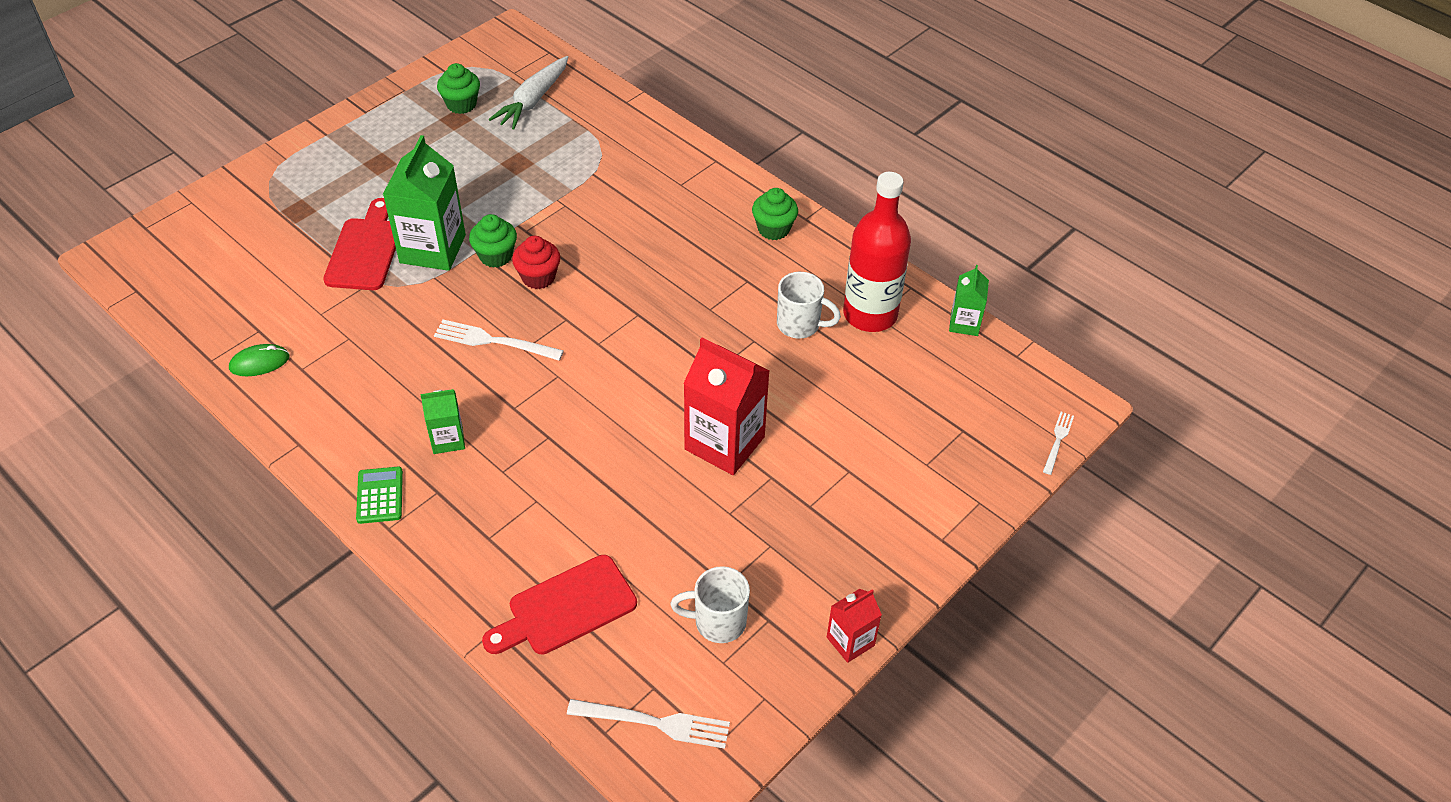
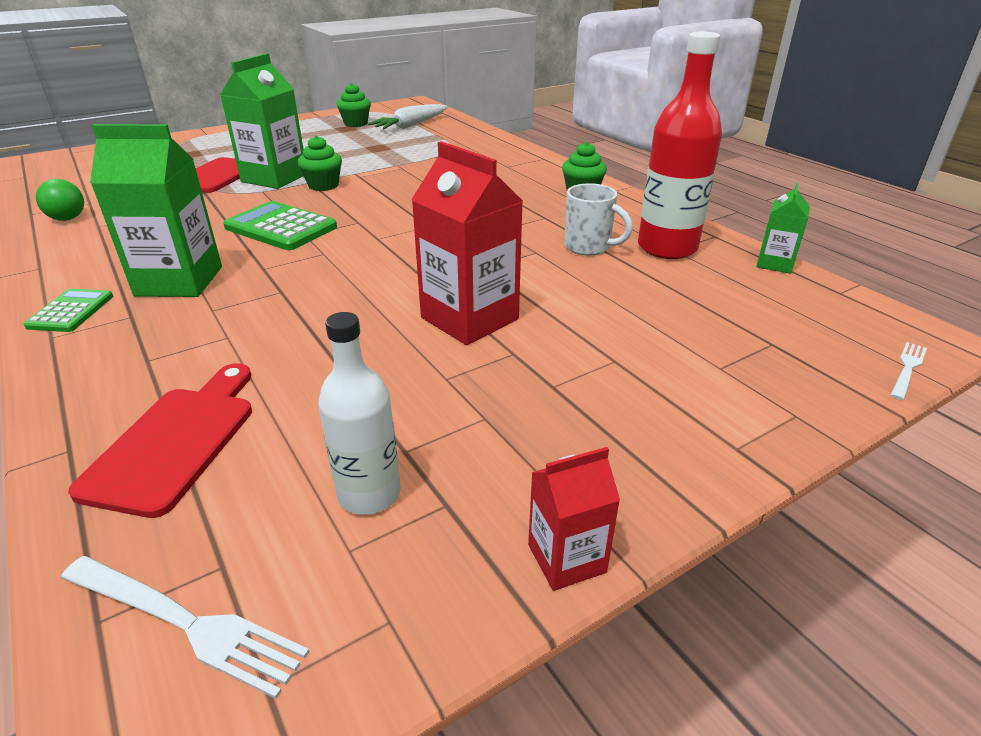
camera: 15 degrees right, 15 degrees down
green mouse [229,344,290,376] -> green ball [36,179,84,221]
green carton [420,389,465,454] -> green carton [90,124,222,297], size x1.87
white fork [434,320,564,361] -> green calculator [223,201,337,250]
red cutting board [482,555,637,654] -> red cutting board turned 120 degrees clockwise [68,363,252,518]
red cupcake [512,236,560,289] -> none
white mug [670,566,750,643] -> white bottle [318,312,401,515]

